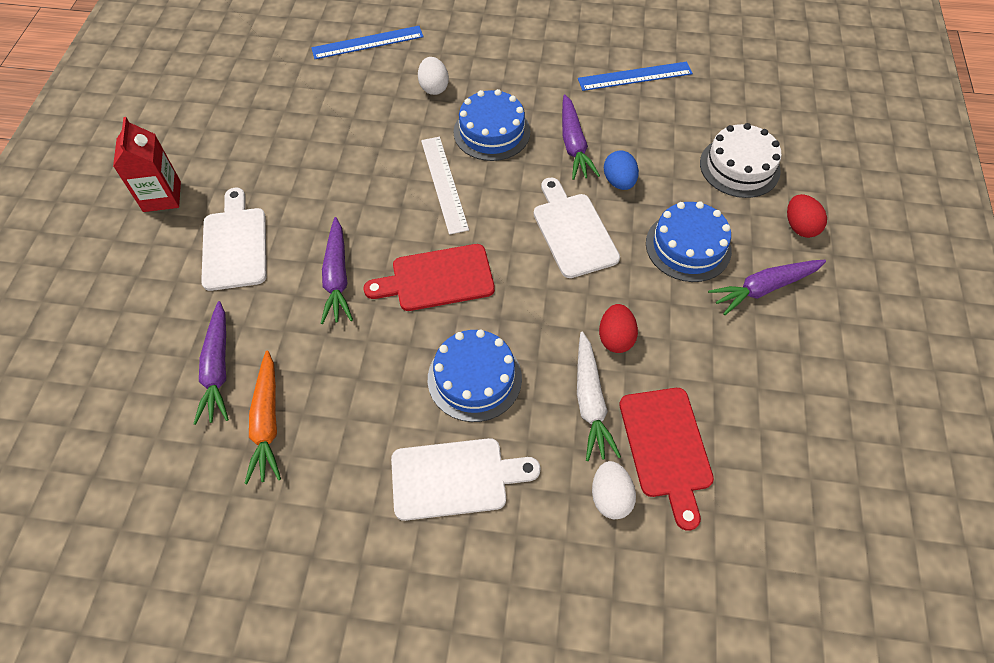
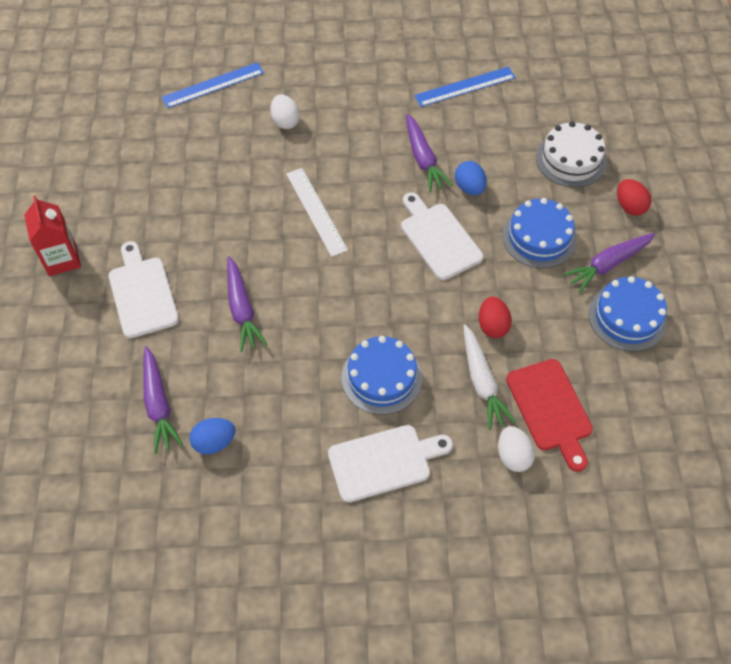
camera: 10 degrees left, 0 degrees up
orange carrot [244,351,281,484] -> blue egg [190,418,236,455]
red cutting board [363,244,495,311] -> none
blue cake [453,89,530,161] -> blue cake moved to [588,276,667,352]

